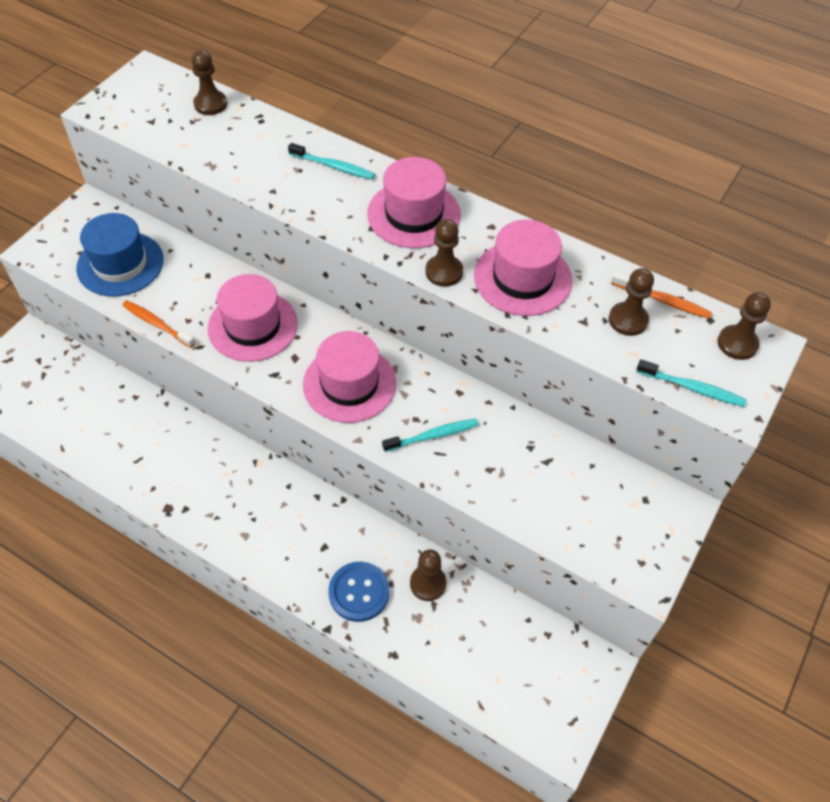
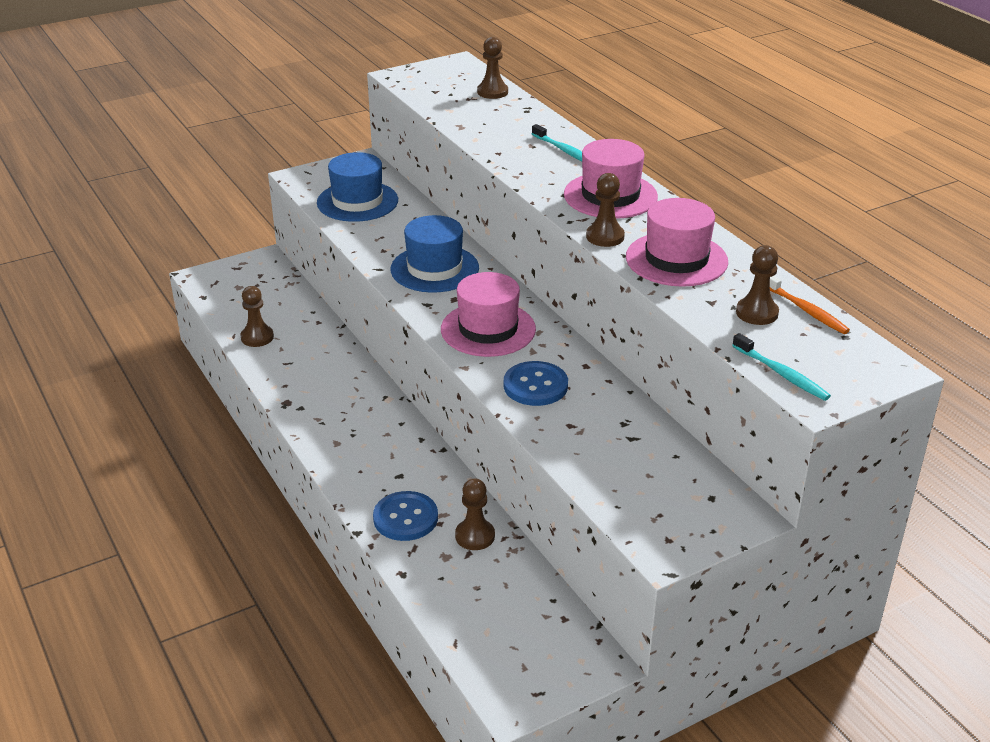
camera: 30 degrees right, 20 degrees down
orange toothbrush [123,300,195,348] -> none
pink hat [208,274,298,362] -> blue hat [391,215,479,293]
turquoise toothbrush [382,418,478,452] -> blue button [504,361,568,406]
brown pawn [717,292,771,360] -> brown pawn moved to [241,286,274,347]

